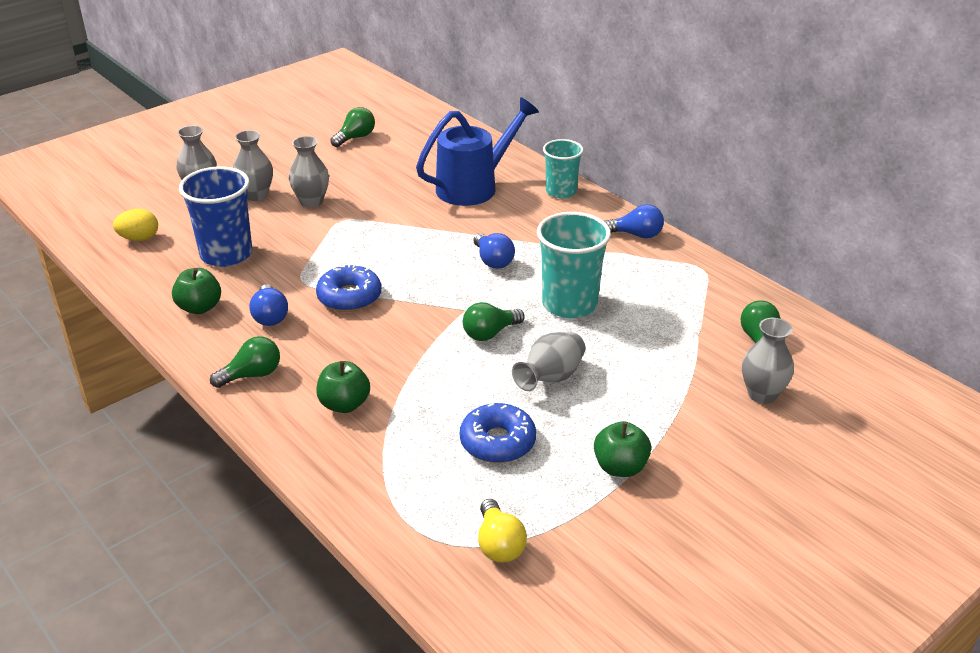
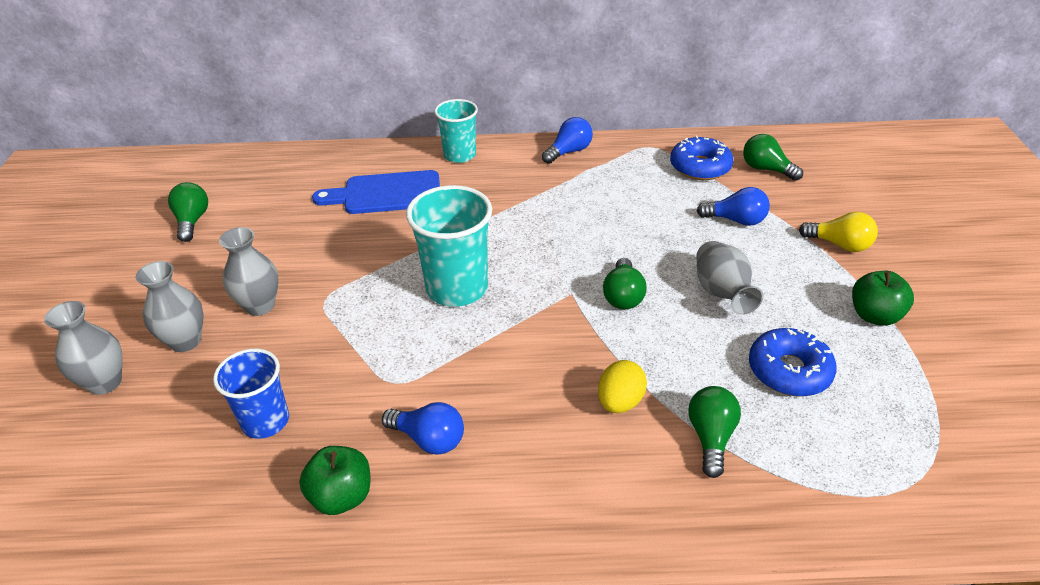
camera: 50 degrees left, 5 degrees up
yellow egg [113,209,158,241] -> yellow egg moved to [598,360,647,413]
blue cup [179,166,253,267] -> blue cup [213,349,289,439], size x0.65
green light bulb [210,336,280,388] -> green light bulb moved to [688,386,741,478]
blue donut [316,264,381,312] -> blue donut moved to [670,135,733,180]
green apple [317,361,370,413] -> none
blue watering can [416,97,539,206] -> blue cutting board [312,170,440,214]
blue light bulb [473,233,515,269] -> blue light bulb moved to [697,187,770,226]
yellow light bulb [478,499,527,563] -> yellow light bulb moved to [799,212,878,252]
turquoise cup [537,212,611,318] -> turquoise cup moved to [406,185,492,307]
grey vase [742,318,794,404] -> none

